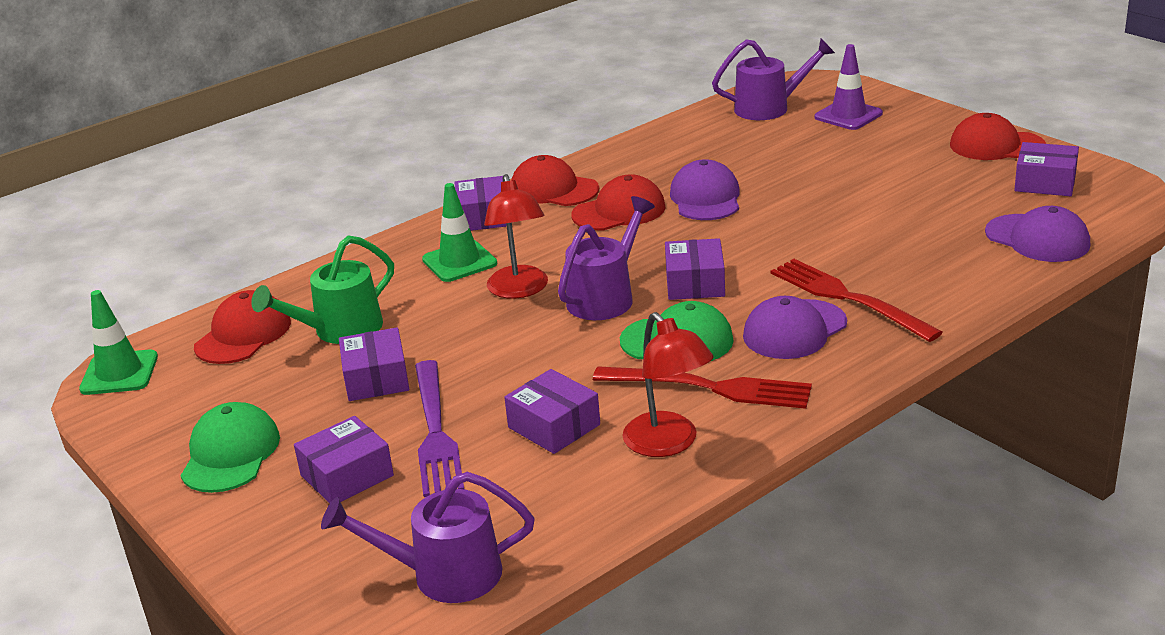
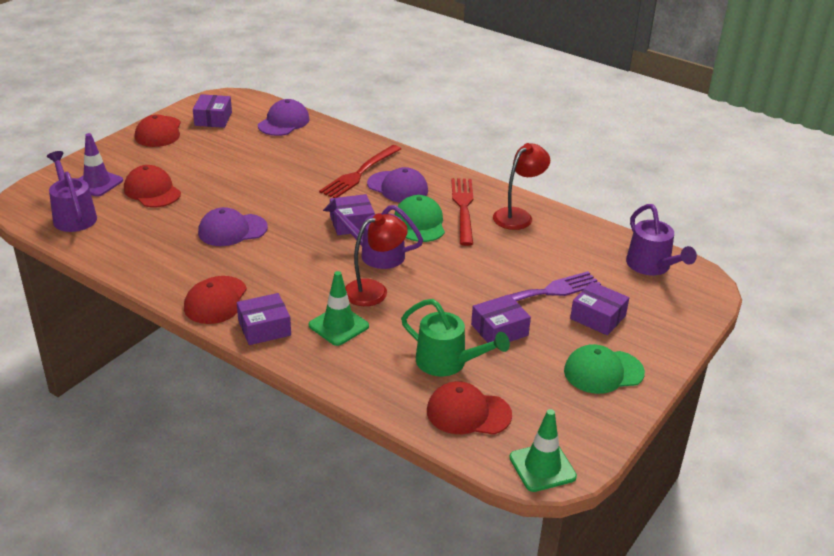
camera: 110 degrees left, 5 degrees up
purple box [504,369,600,454] -> none
red cap [571,174,666,231] -> red cap moved to [124,165,181,207]

